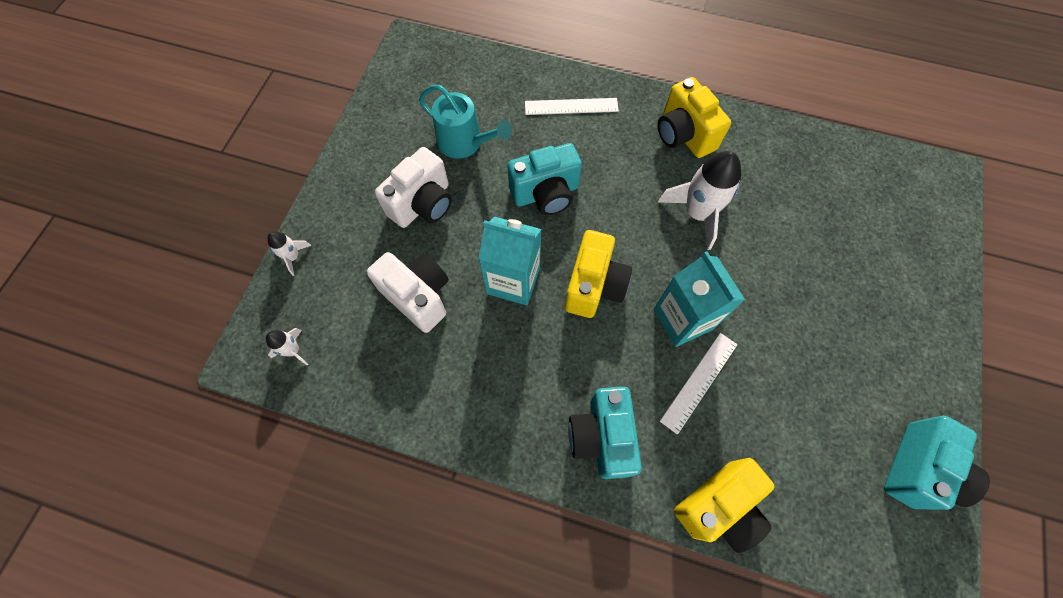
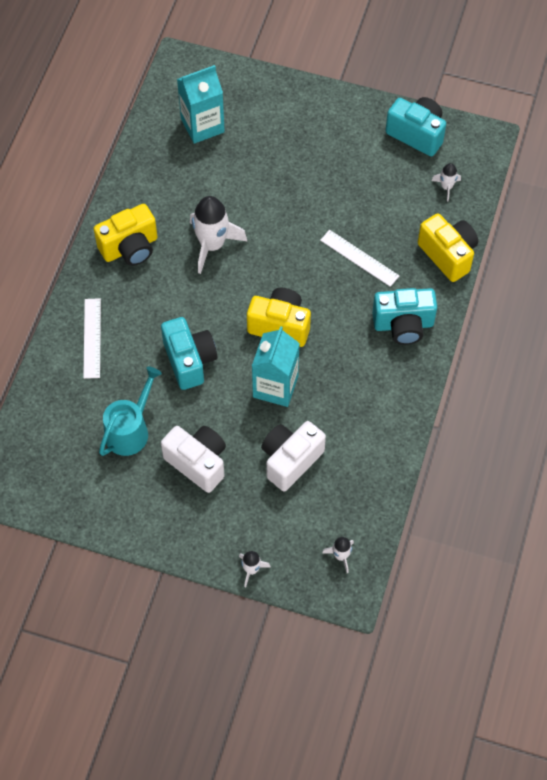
camera: 90 degrees left, 5 degrees down
turquoise carton [654,251,745,347] -> turquoise carton moved to [177,65,225,144]
none -> white rocket [432,163,461,202]

